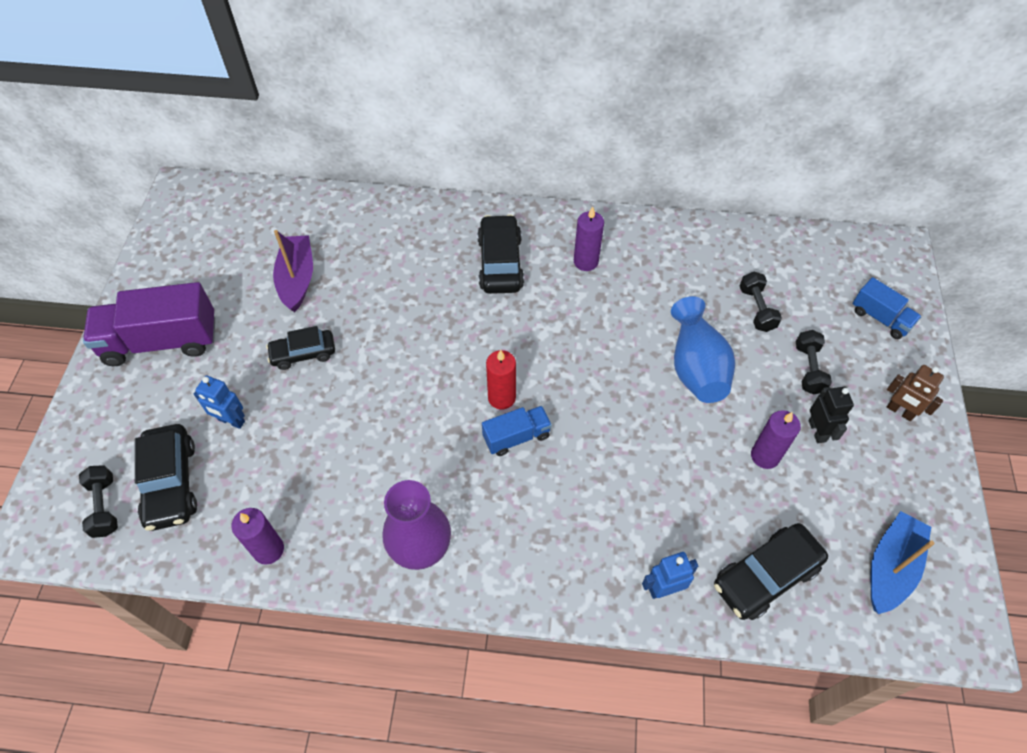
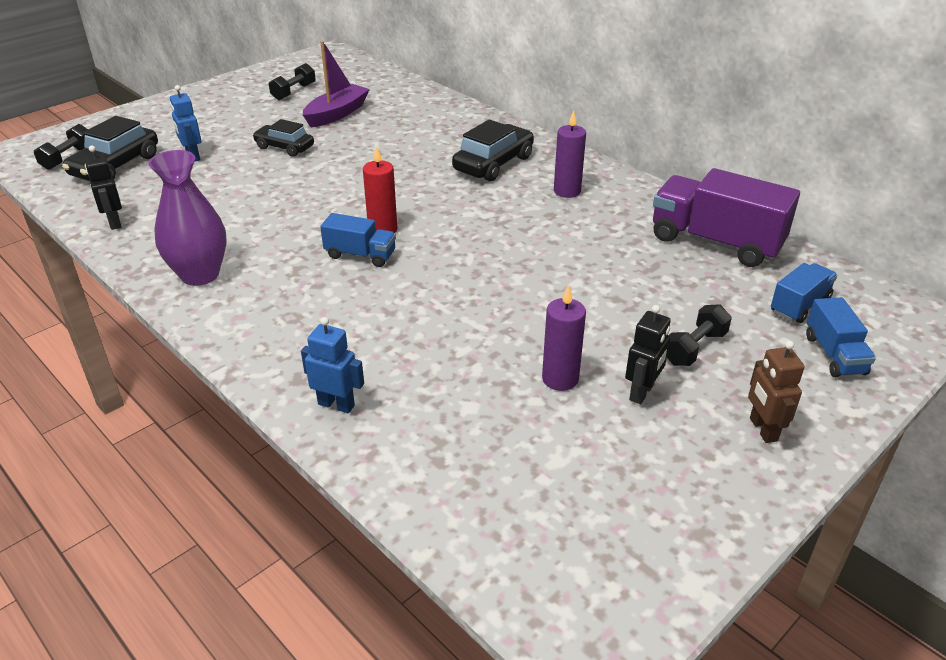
camera: 40 degrees right, 20 degrees down
purple truck [83,282,215,366] -> purple truck moved to [653,168,800,267]
purple candle [231,508,284,565] -> black robot [84,145,122,230]
blue vase [671,296,735,403] -> none
black car [714,523,828,620] -> none
black dumbbell [739,272,782,332] -> black dumbbell moved to [269,63,316,100]
blue boat [870,511,934,614] -> none
none -> blue truck [771,263,837,323]

